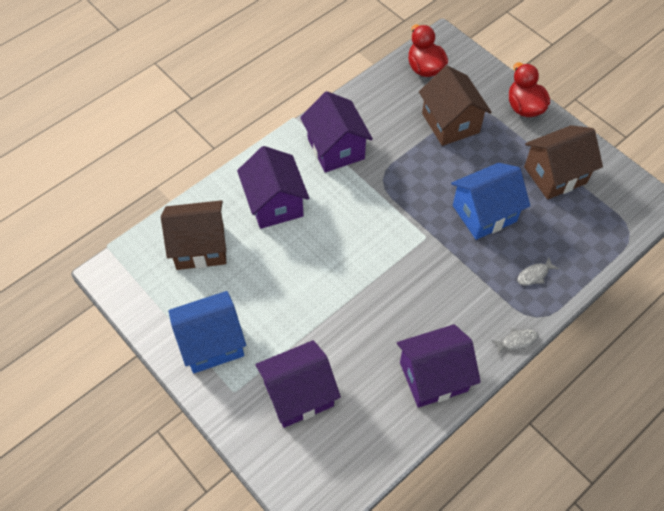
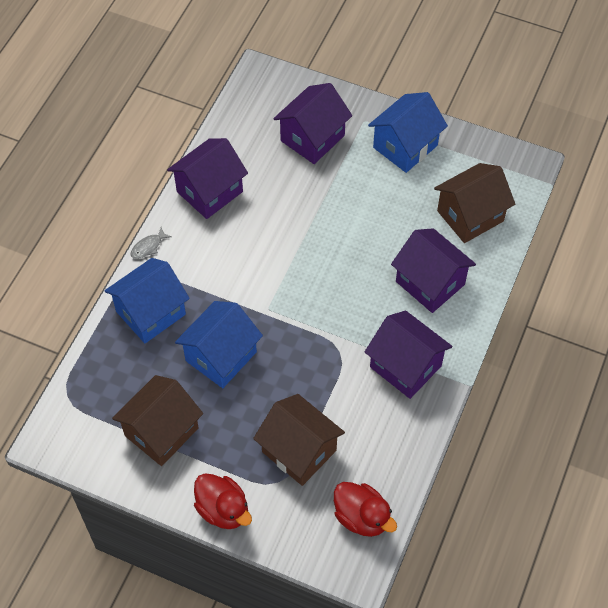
camera: 155 degrees right, 0 degrees up
grey fish [517,257,559,285] -> blue house [104,258,190,343]

